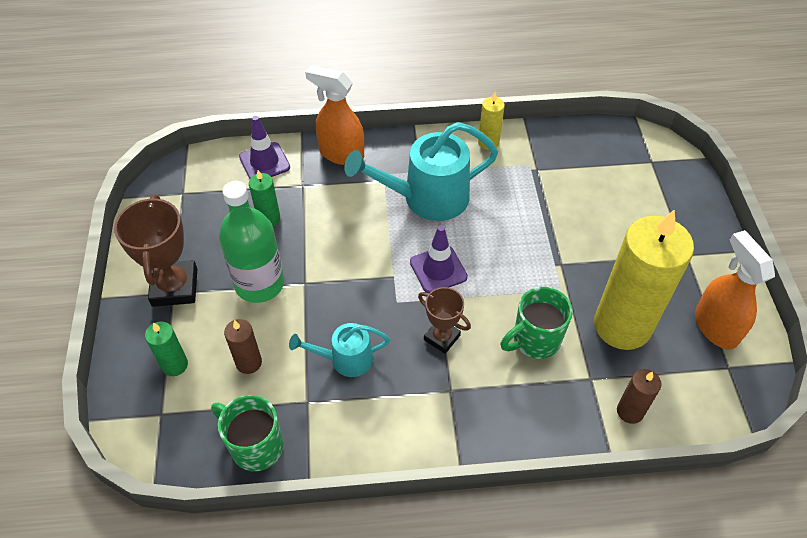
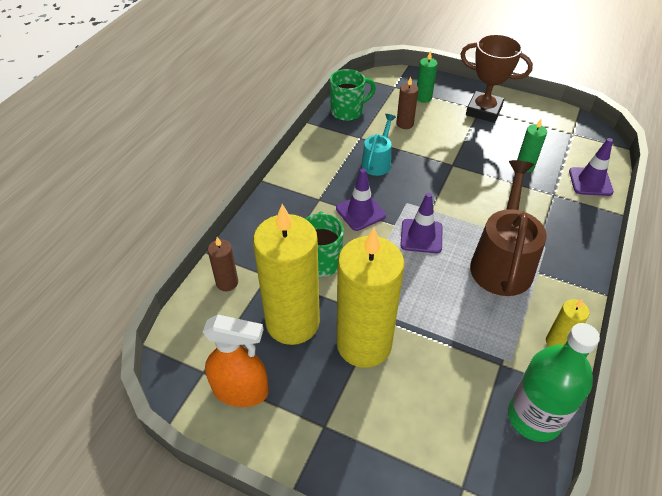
camera: 120 degrees right, 5 degrees down
green bottle [219,181,285,303] -> green bottle moved to [508,323,600,442]
orange spray bottle [305,65,364,165] -> none
turquoise watering can [344,122,498,221] -> brown watering can [470,160,547,296]
brown trophy [418,287,471,354] -> purple traffic cone [336,168,386,231]
none -> yellow candle [337,228,404,368]

